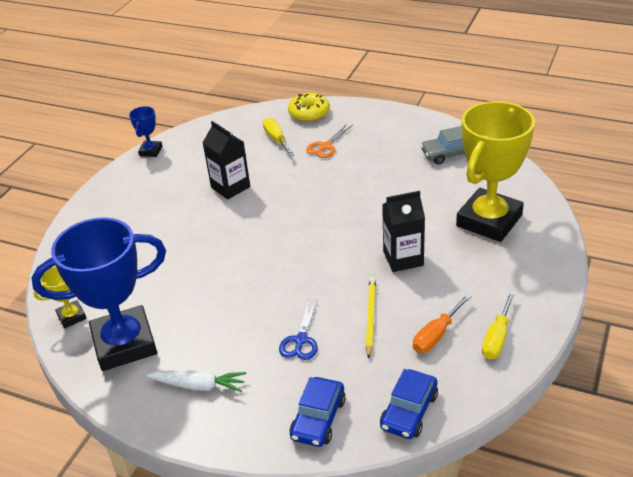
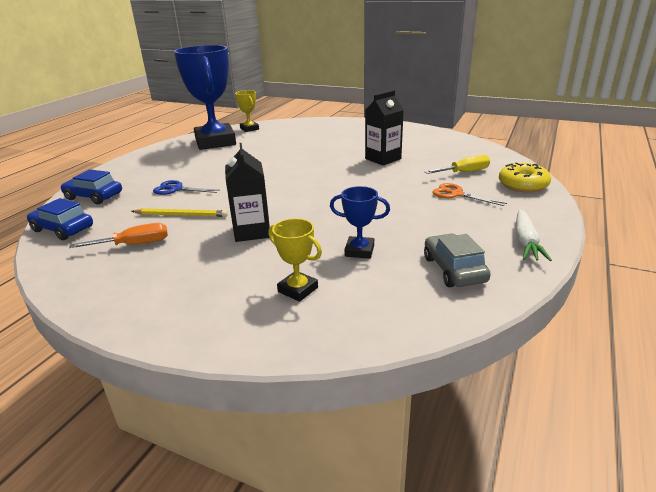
camera: 90 degrees right, 10 degrees down
blue trophy [129,106,162,157] -> blue trophy moved to [330,186,390,259]
white carrot [146,370,246,392] -> white carrot moved to [515,210,552,261]
orange screwdriver [413,294,472,353] -> orange screwdriver turned 120 degrees clockwise [69,223,168,248]
yellow trophy [456,101,535,242] -> yellow trophy [268,218,322,302], size x0.44
yellow screwdriver [482,291,515,359] -> none

